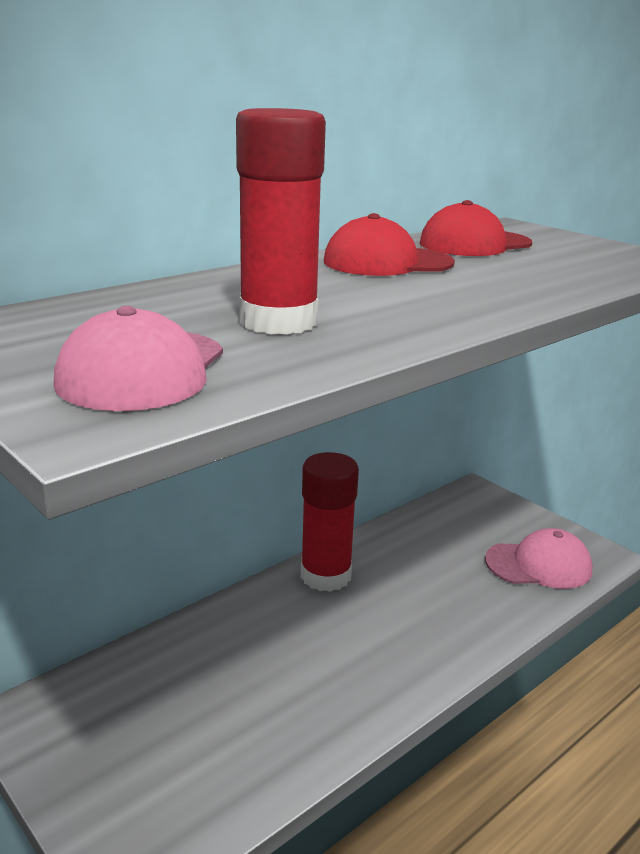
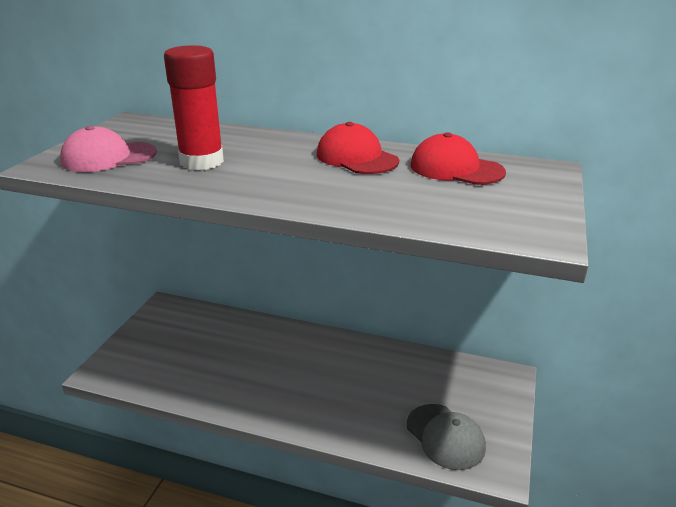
camera: 60 degrees right, 5 degrees up
red glue stick [301,452,359,592] -> none
pink cap [485,528,593,589] -> grey cap [407,404,486,470]

